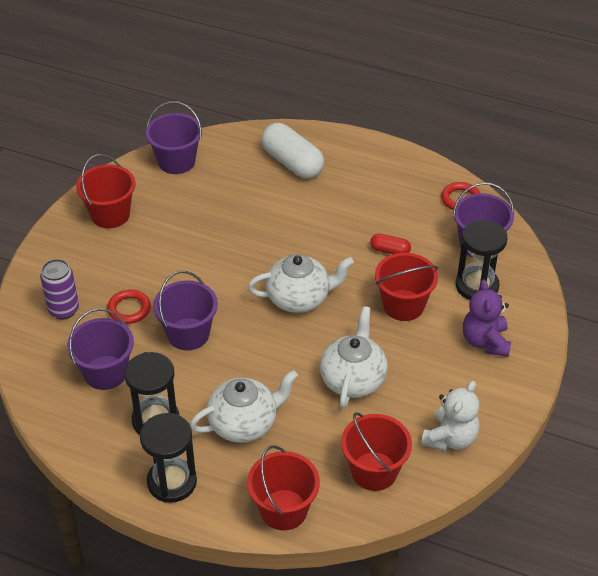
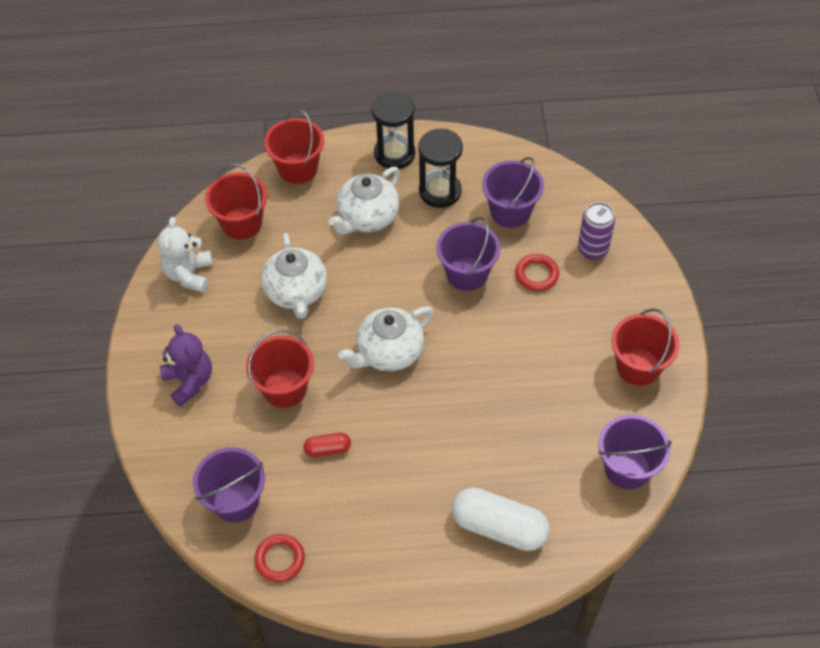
camera: 155 degrees right, 10 degrees up
black hourglass [455,220,508,300] -> none

